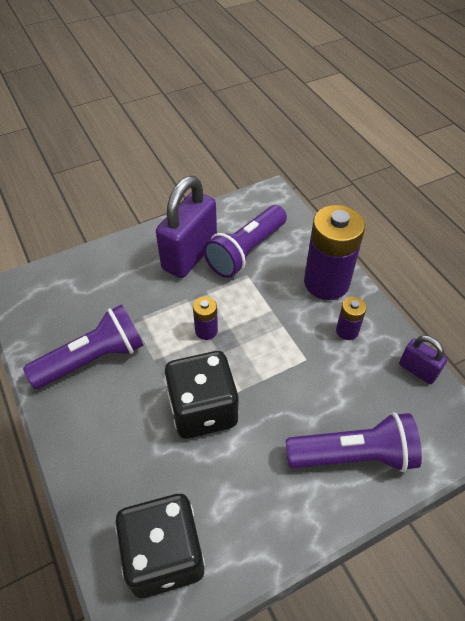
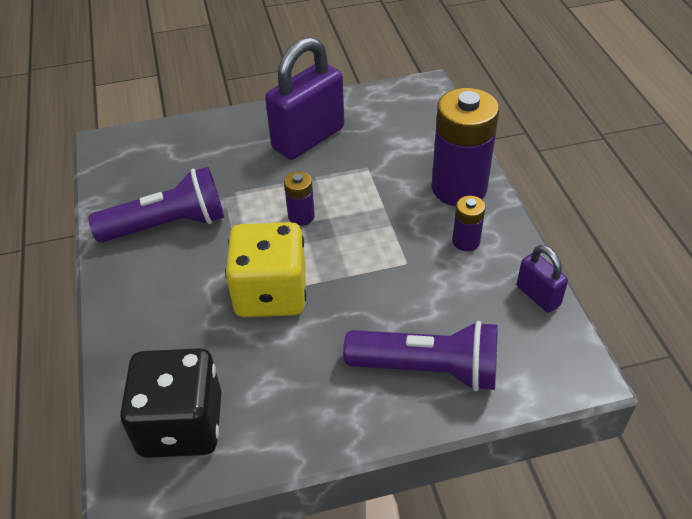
camera: 15 degrees right, 5 degrees down
black dice [165,351,239,439] -> yellow dice [225,222,306,317]
purple flashlight [203,205,287,278] -> none

